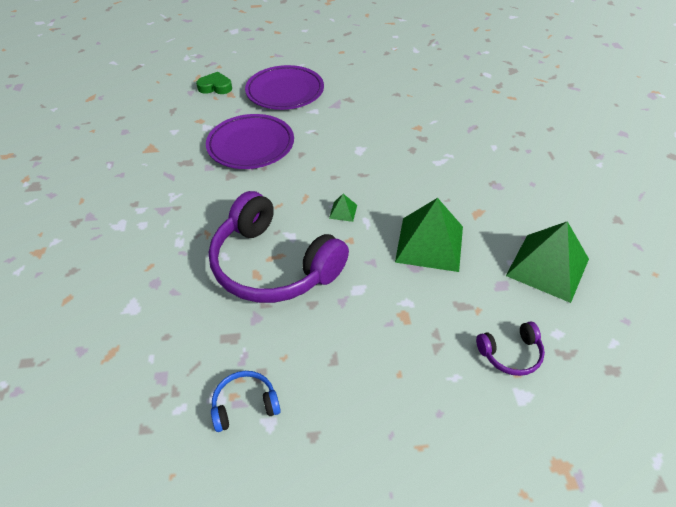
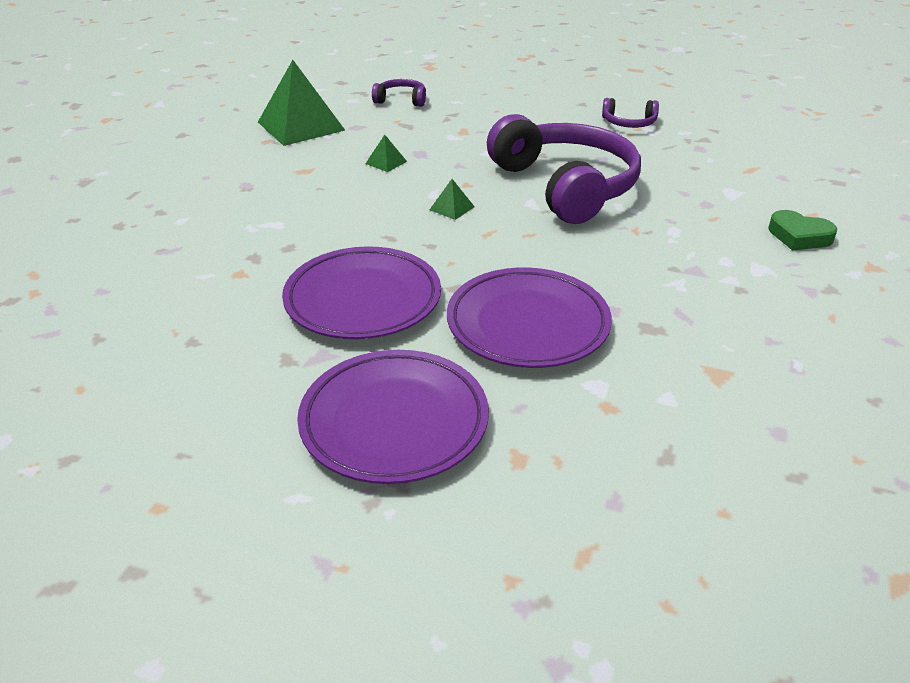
camera: 155 degrees left, 10 degrees down
green heart [196,72,232,94] -> green heart moved to [768,210,837,250]
blue headphones [211,371,281,432] -> purple headphones [602,98,659,128]
green pyramid [395,198,463,272] -> green pyramid [366,135,407,172], size x0.42
none -> purple plate [282,246,441,339]

